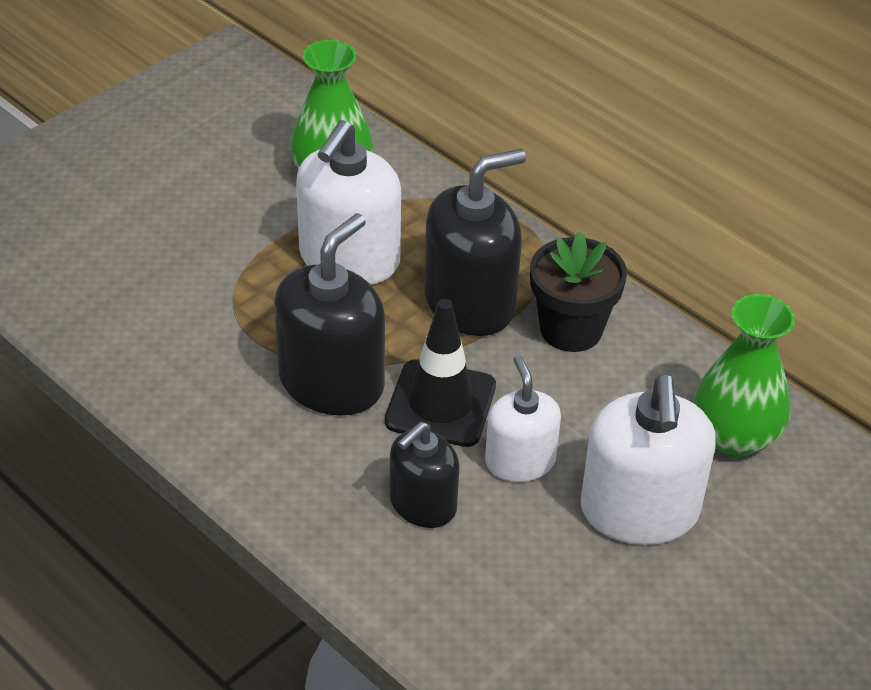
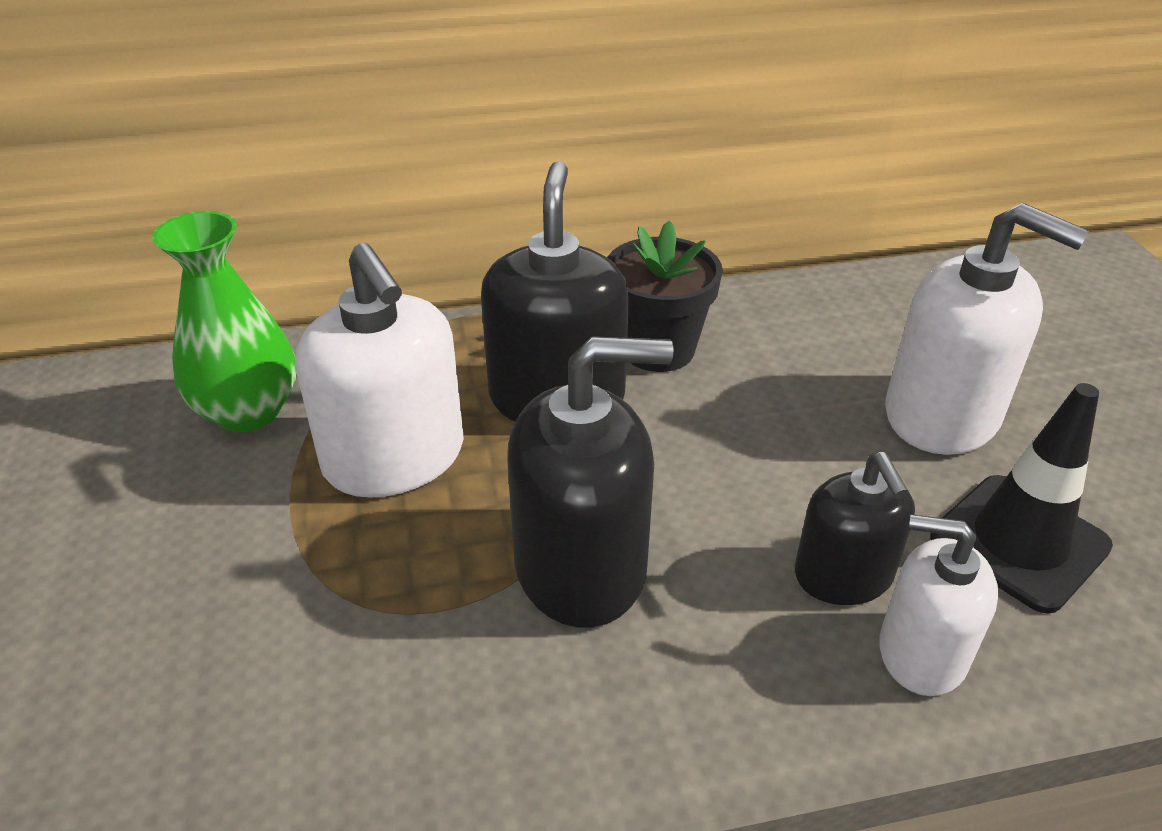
camera: 55 degrees left, 5 degrees down
black soap dispenser [274,213,385,416] -> black soap dispenser turned 105 degrees clockwise [508,336,673,628]
black traffic cone [385,299,496,447] -> black traffic cone moved to [930,383,1113,614]
white soap dispenser [485,355,561,482] -> white soap dispenser moved to [879,514,998,696]
green vase [694,294,795,457] -> none

